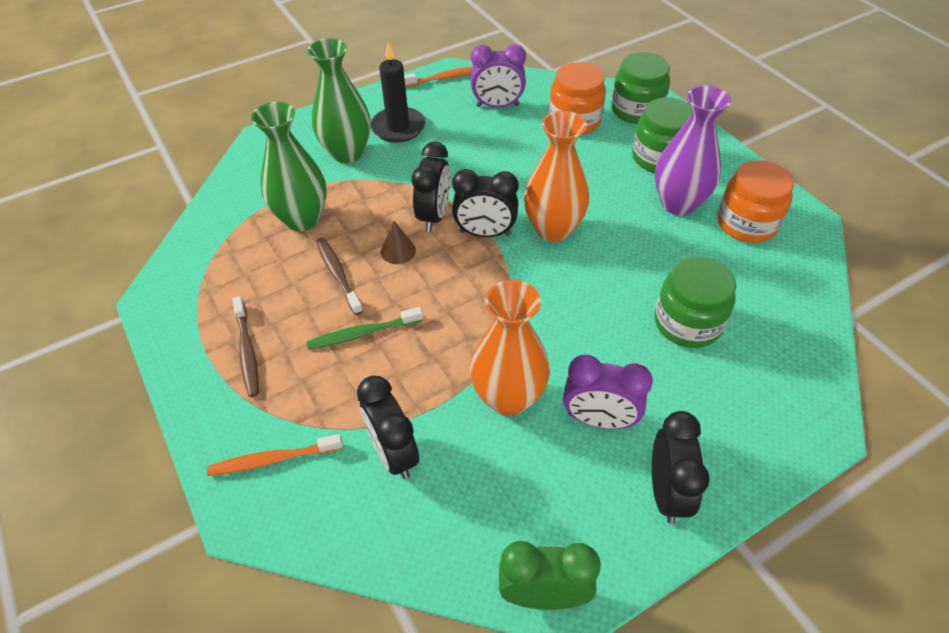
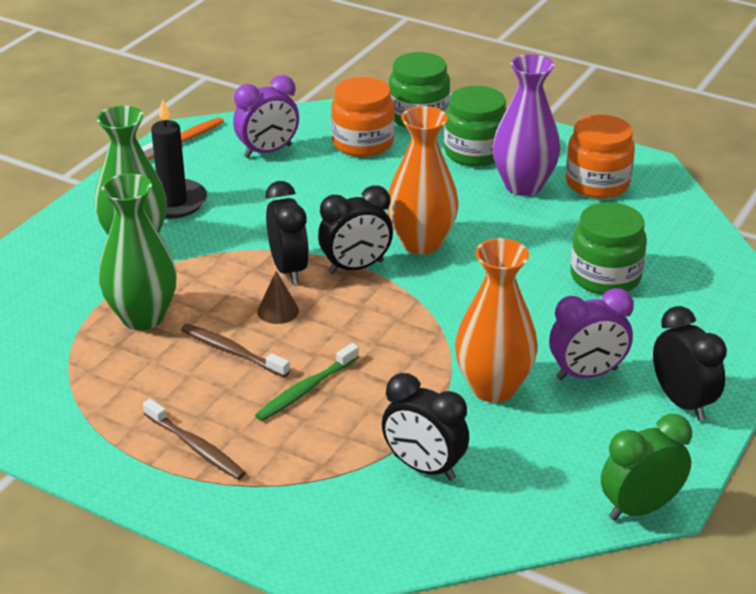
camera: 30 degrees left, 15 degrees down
orange toothbrush [207,434,343,476] -> none

